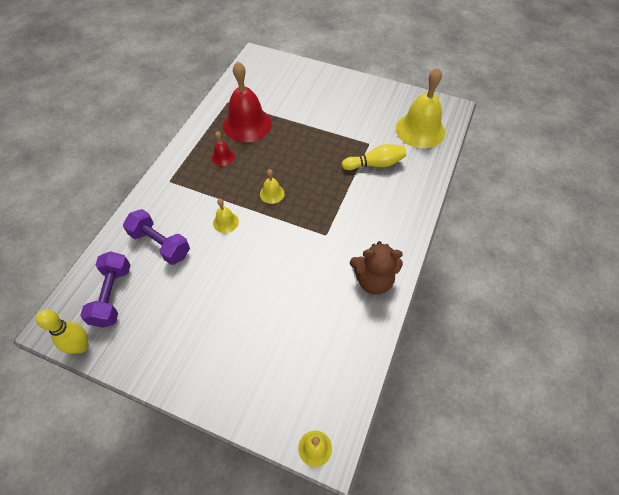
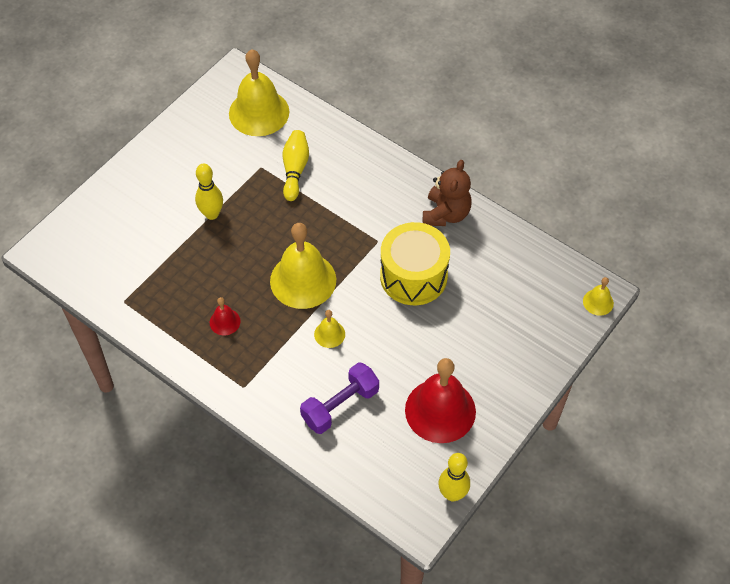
camera: 75 degrees left, 0 degrees up
purple dumbbell [80,251,130,328] -> none
red bell [223,61,272,142] -> red bell moved to [405,358,476,443]
yellow bell [260,169,284,204] -> yellow bell [270,223,336,309], size x2.19
none -> yellow bowling pin [195,164,223,220]
none -> yellow drum [380,222,450,305]

